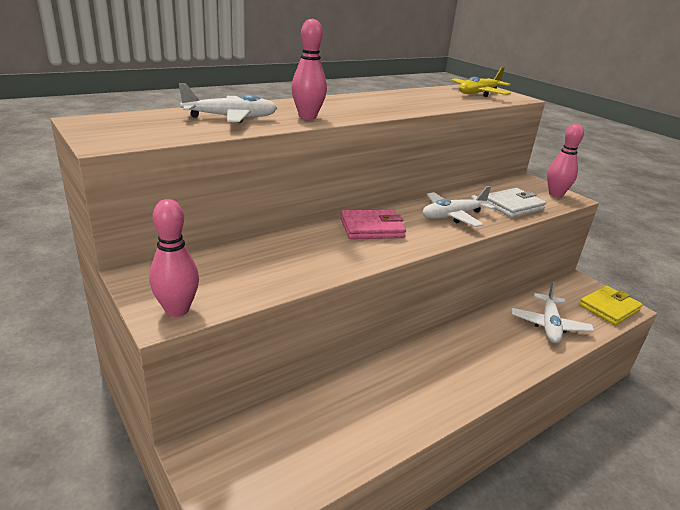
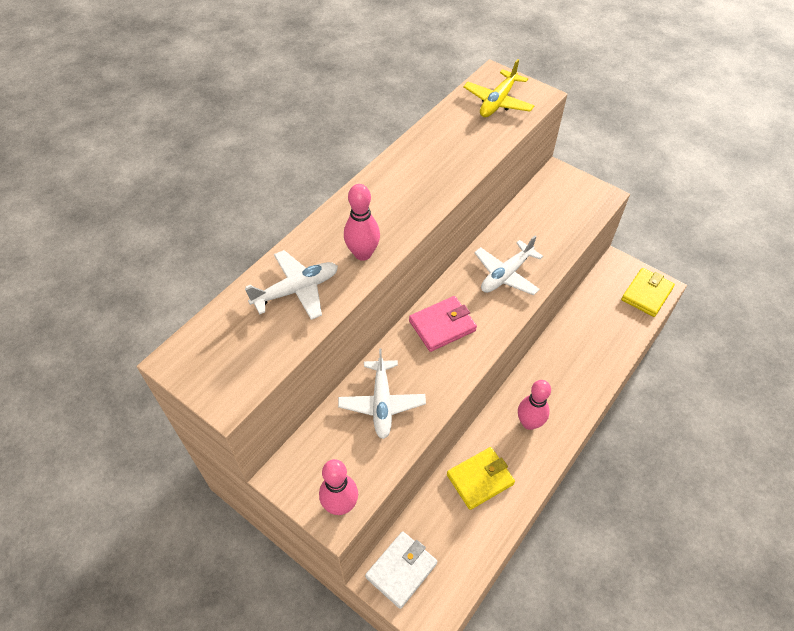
camera: 15 degrees left, 25 degrees up
white wallet [487,188,546,218] -> white wallet moved to [365,531,437,609]
white plane [512,282,594,343] -> white plane moved to [338,349,426,439]
pink bowling pin [547,124,584,197] -> pink bowling pin moved to [518,380,551,430]
none -> yellow wallet [447,447,515,510]

